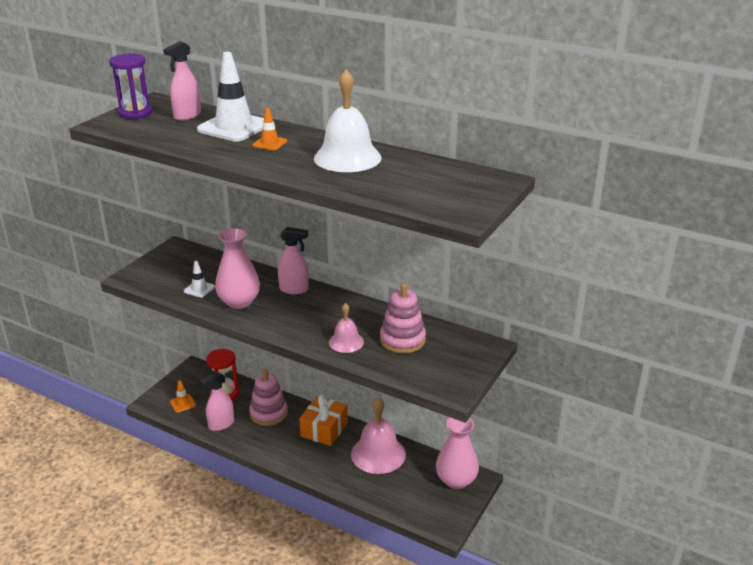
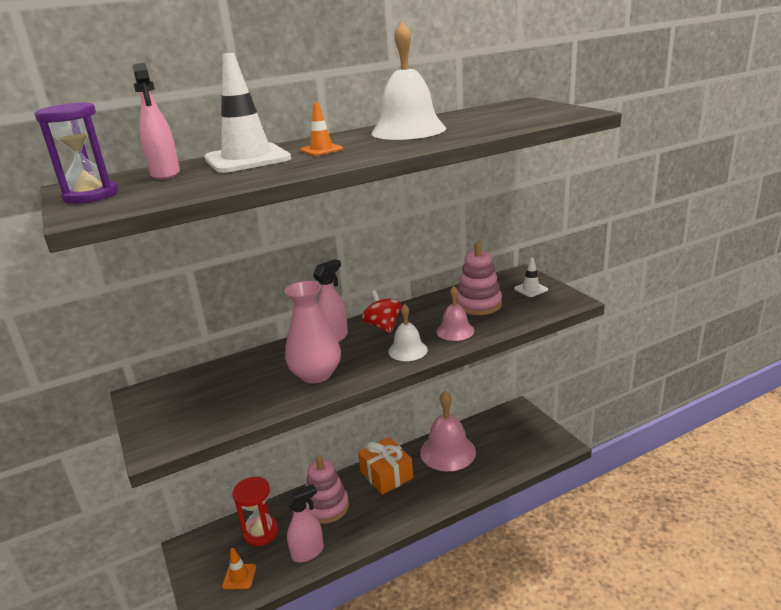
camera: 55 degrees left, 5 degrees down
white traffic cone [184,261,215,298] -> white traffic cone moved to [514,257,548,297]
pink spray bottle [200,372,234,431] -> pink spray bottle turned 120 degrees counterclockwise [285,484,324,562]
pink vase [436,417,479,489] -> none
none -> red spinning top [362,290,401,334]
none -> white bell [388,304,428,361]

